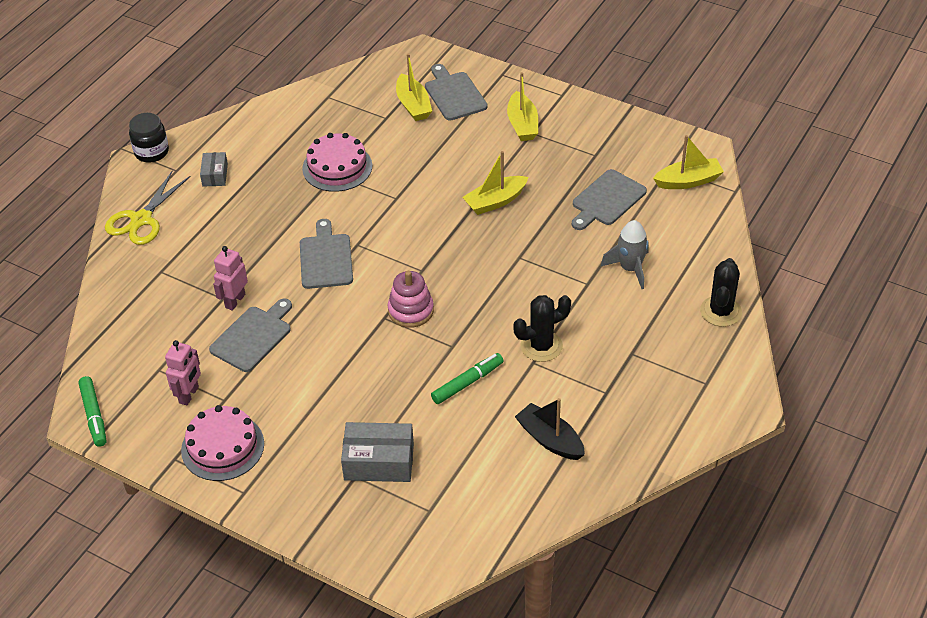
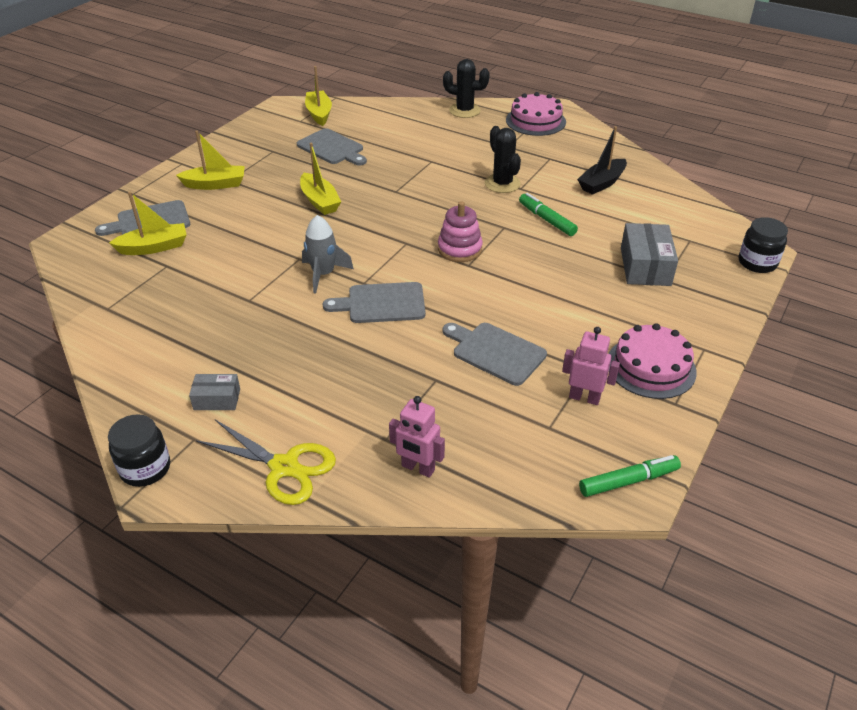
camera: 90 degrees left, 5 degrees down
pink robot [213,246,248,311] -> pink robot moved to [389,396,445,478]
pink cake [302,133,372,192] -> pink cake moved to [506,92,566,136]
grey rocket [601,220,649,289] -> grey rocket moved to [302,215,354,293]
none -> black jar [739,217,788,273]

